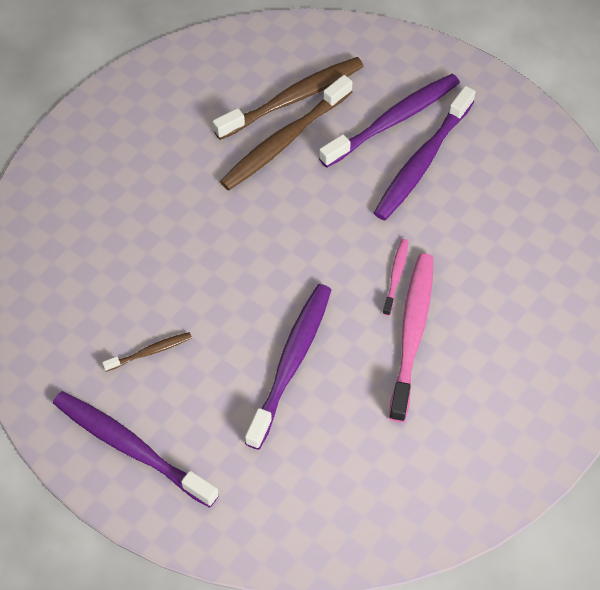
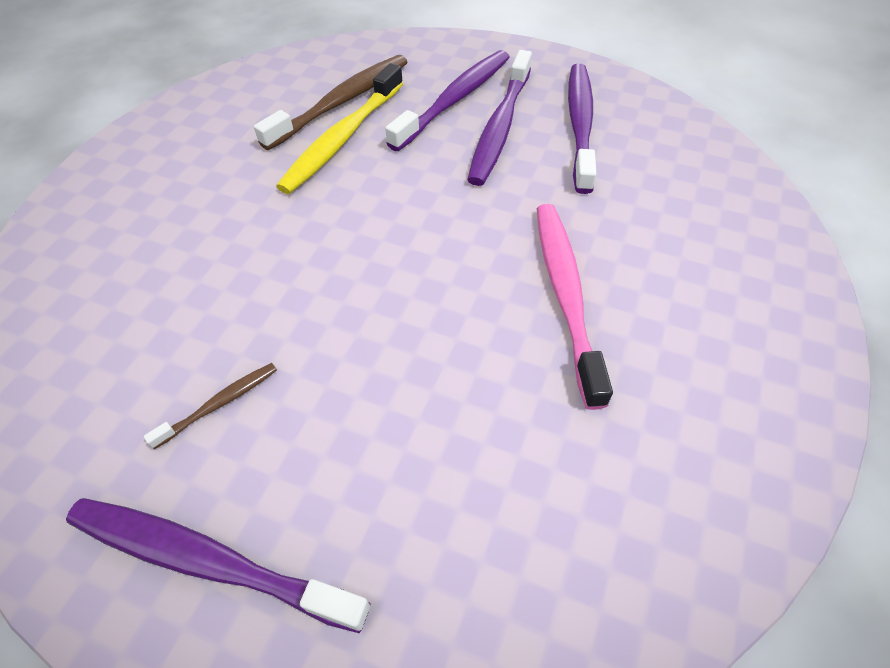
camera: 15 degrees left, 5 degrees down
brown toothbrush [220,75,352,190] -> yellow toothbrush [276,63,403,194]
purple toothbrush [245,284,331,450] -> purple toothbrush moved to [568,64,596,194]
pink toothbrush [383,239,409,316] -> none

